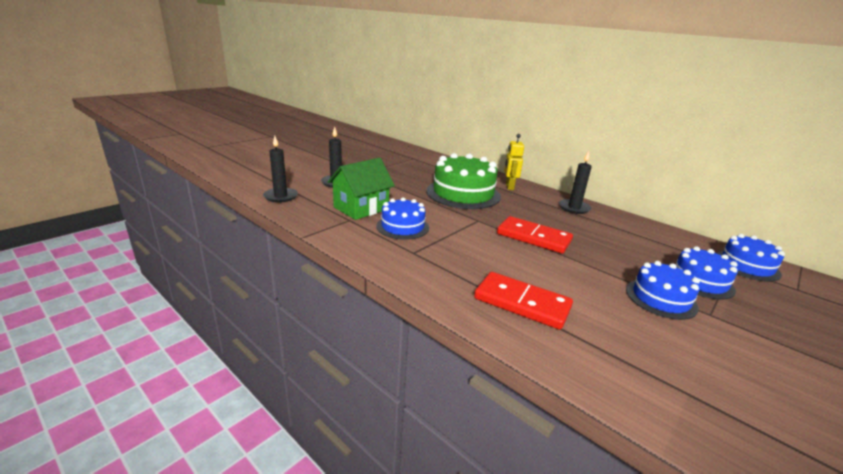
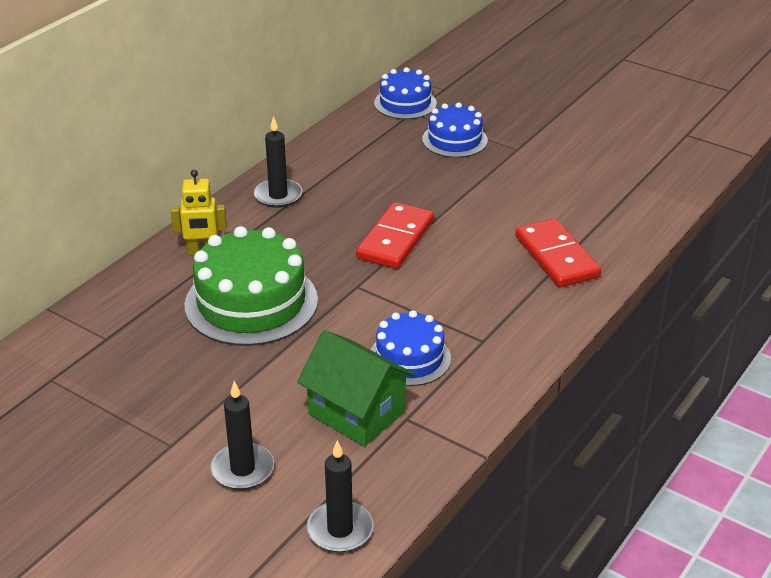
camera: 95 degrees left, 10 degrees up
red domino [474,272,573,330] -> red domino turned 45 degrees counterclockwise [515,218,601,287]
blue cake [626,261,700,320] -> none

